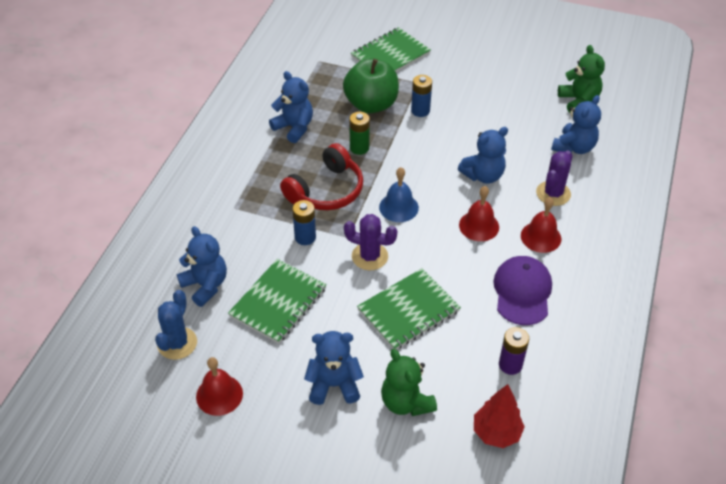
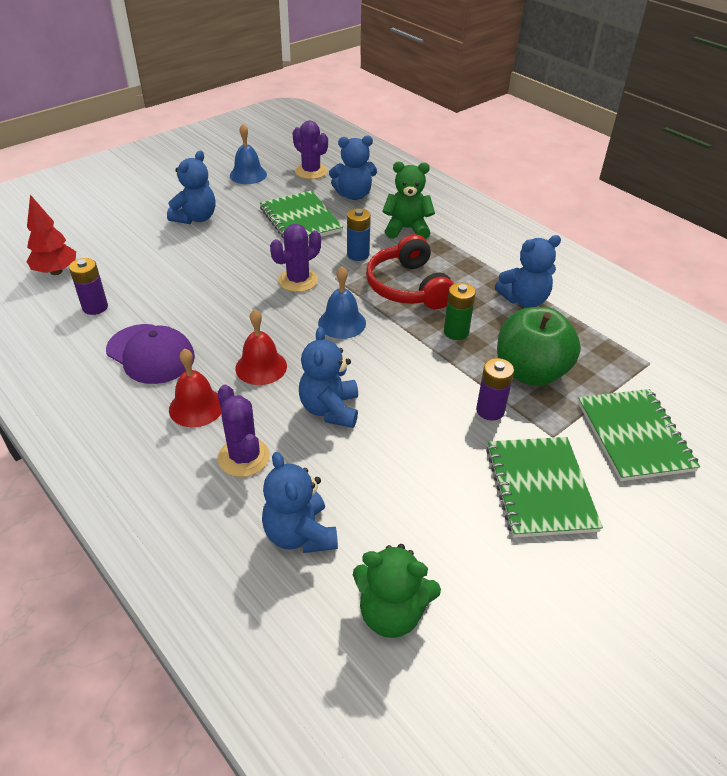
camera: 120 degrees right, 5 degrees down
blue cactus [155,290,197,360] -> purple cactus [293,120,328,179]
red bell [196,357,243,416] -> blue bell [230,124,267,184]
green notebook [357,268,461,350] -> green notebook moved to [486,437,603,538]
green teddy bear [381,349,437,416] -> green teddy bear moved to [382,162,435,239]
blue battery [411,75,432,117] -> purple battery [476,358,514,420]

